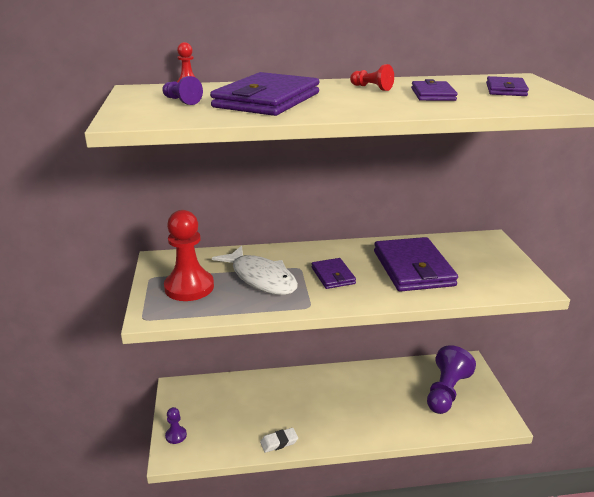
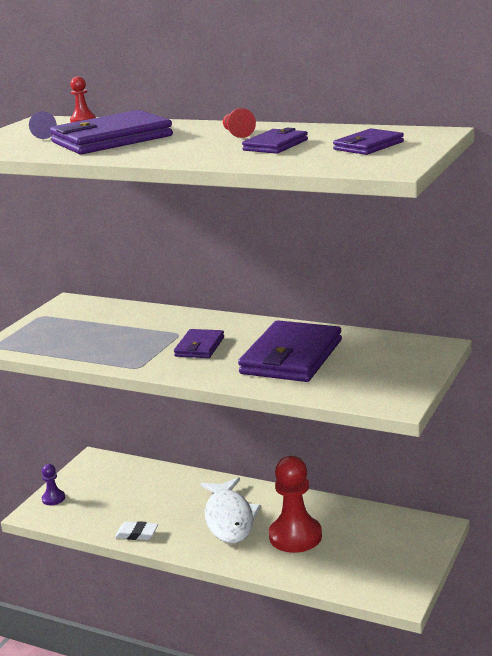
camera: 35 degrees right, 5 degrees down
red pawn [164,210,214,301] -> red pawn moved to [269,456,322,553]
white fish [212,246,298,295] -> white fish moved to [200,477,261,543]
purple pawn [427,345,476,414] -> none

